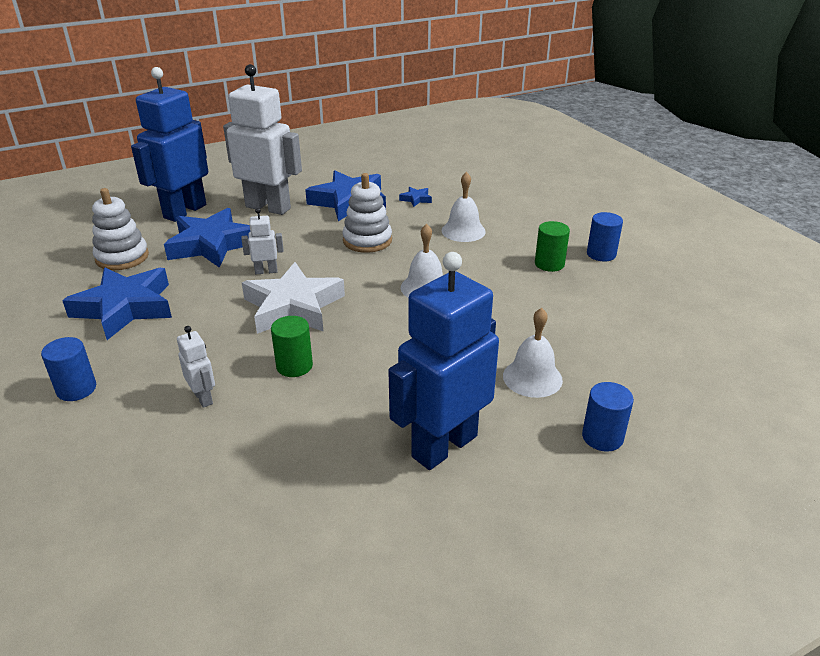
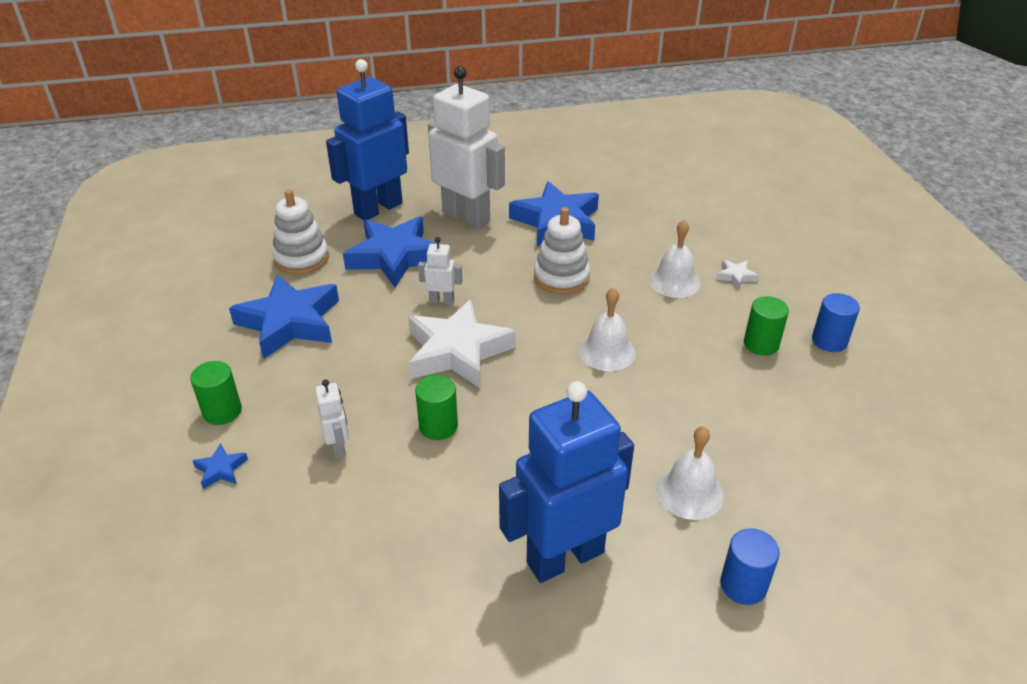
camera: 15 degrees right, 5 degrees up
blue cylinder [41,337,96,401] -> green cylinder [190,361,242,425]
blue star [399,187,432,207] -> blue star moved to [193,443,248,489]
none -> white star [716,259,759,290]

